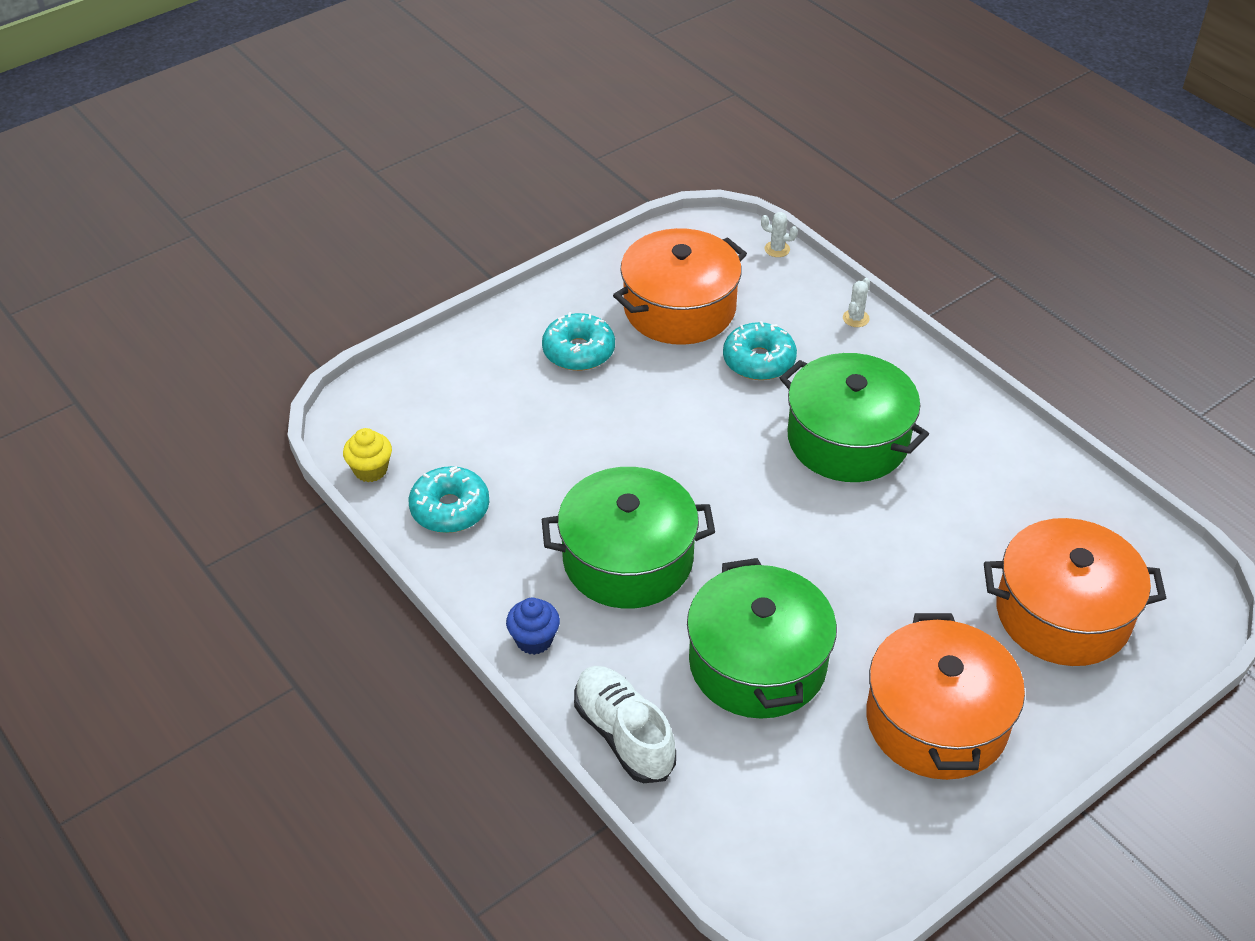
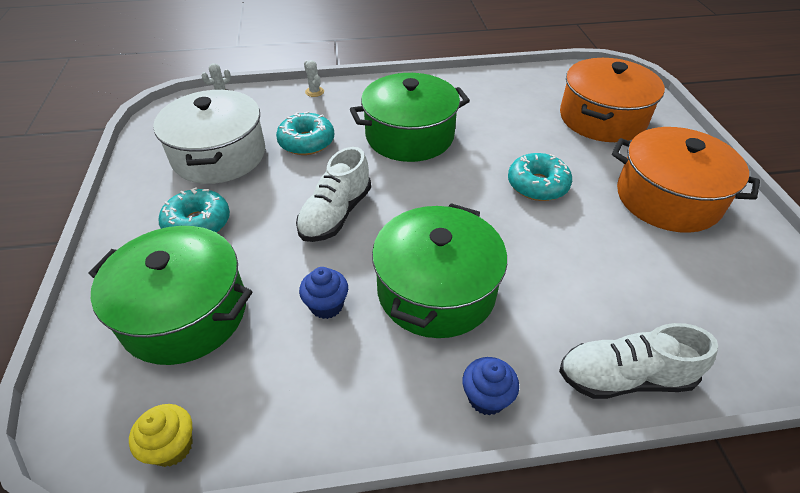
camera: 60 degrees left, 0 degrees up
turquoise donut [409,466,489,533] -> turquoise donut moved to [508,153,572,201]
orange pot [613,228,747,345] -> white pot [153,90,265,184]
green pot [687,558,837,719] -> green pot moved to [89,226,252,365]
none -> white shoe [296,147,371,242]
none -> blue cupcake [299,267,348,319]

